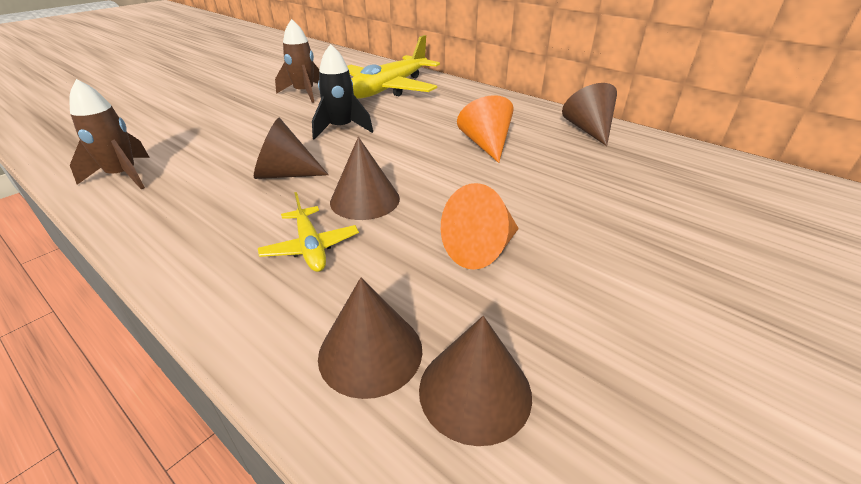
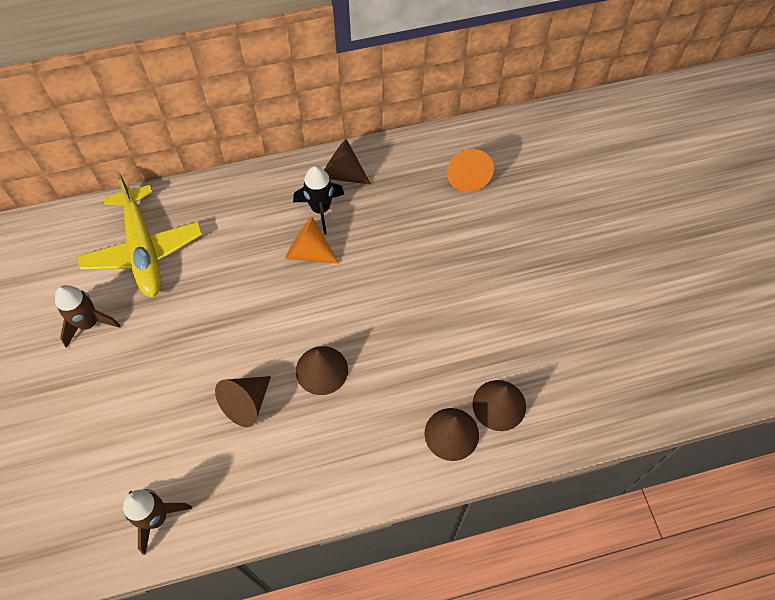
camera: 55 degrees left, 25 degrees up
yellow plane [258,192,359,272] -> none
black rocket [312,44,373,140] -> black rocket moved to [293,166,344,234]
orange cone [441,183,519,270] -> orange cone moved to [447,149,494,192]

